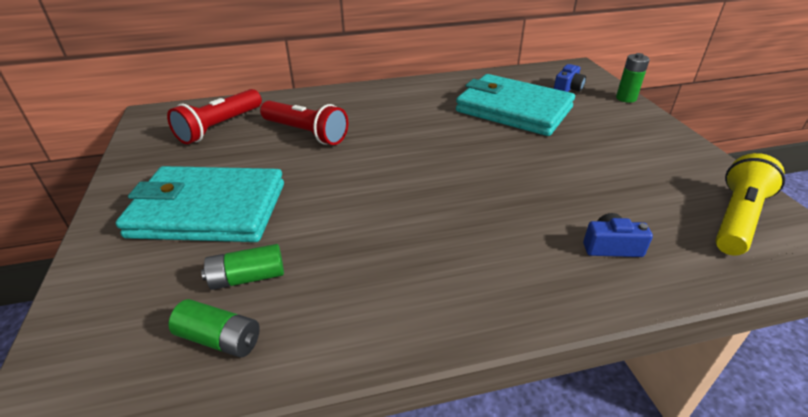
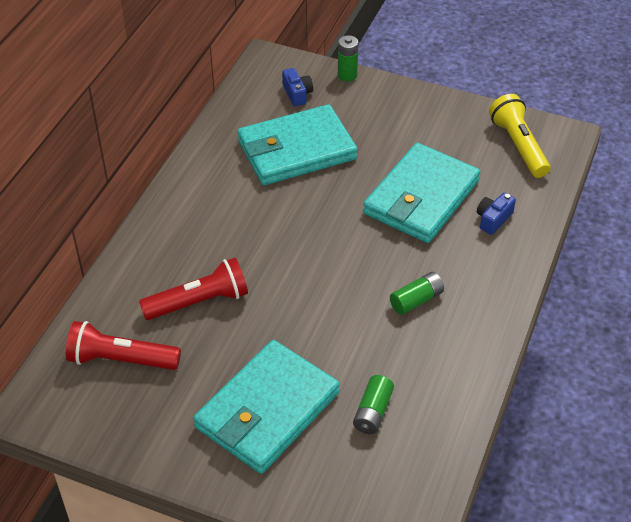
camera: 55 degrees left, 10 degrees up
red flashlight [167,89,262,144] -> red flashlight turned 120 degrees clockwise [66,321,181,370]
green battery [168,299,260,358] -> green battery moved to [390,272,444,315]
none -> turquoise wallet [363,143,480,243]

